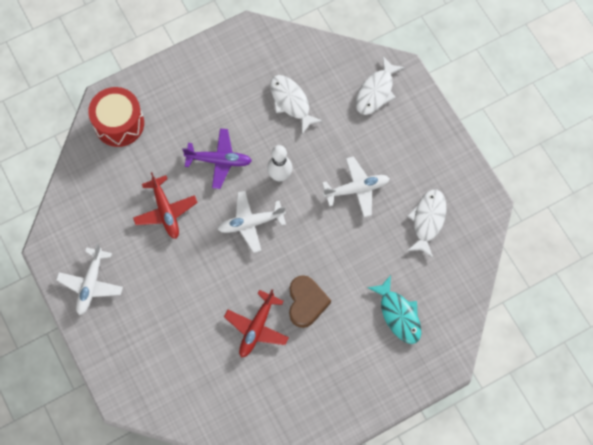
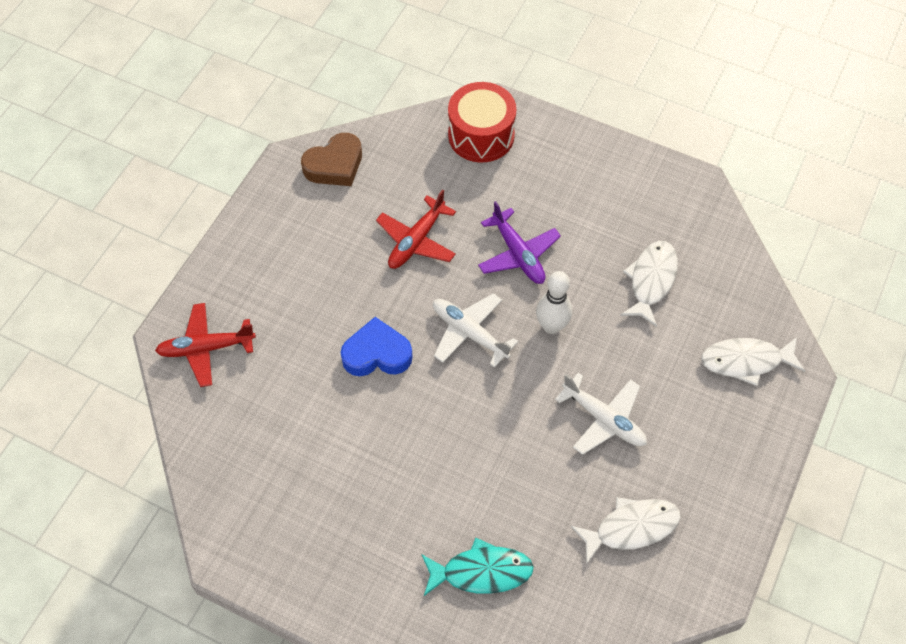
camera: 55 degrees right, 10 degrees down
white plane [56,244,123,315] -> none
red plane [224,289,289,358] -> red plane moved to [155,303,256,387]
brown heart [289,275,331,328] -> brown heart moved to [301,133,362,186]
turquoise fish [367,275,421,344] -> turquoise fish turned 120 degrees counterclockwise [421,538,534,596]
none -> blue heart [341,317,413,376]

